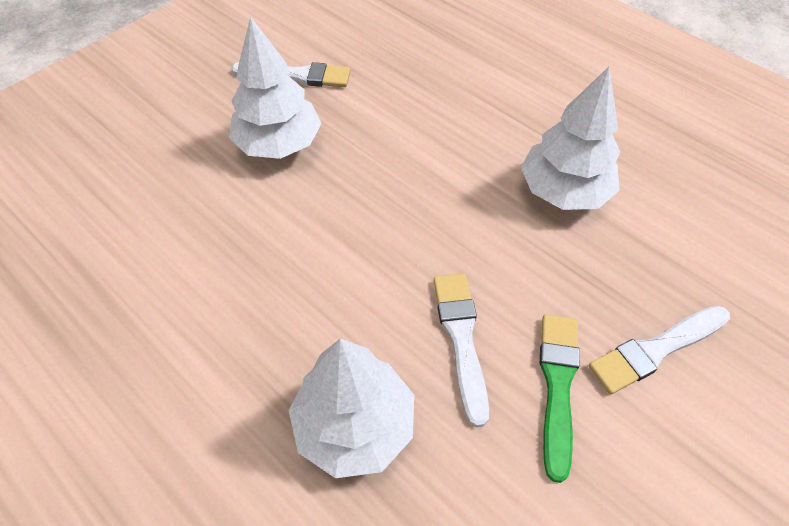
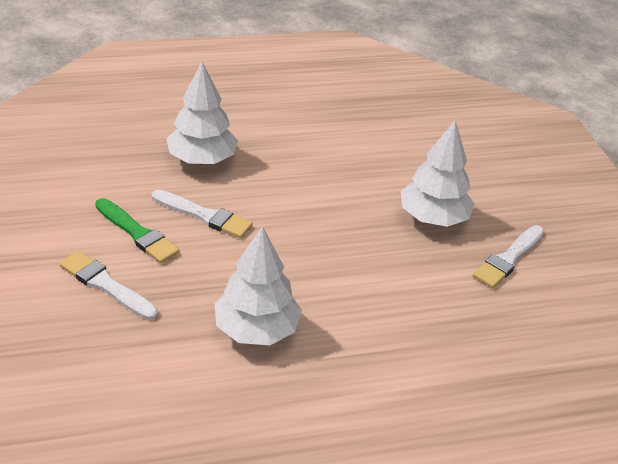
camera: 120 degrees right, 15 degrees down
white brush [589,306,730,395] -> white brush turned 60 degrees counterclockwise [60,251,158,320]

